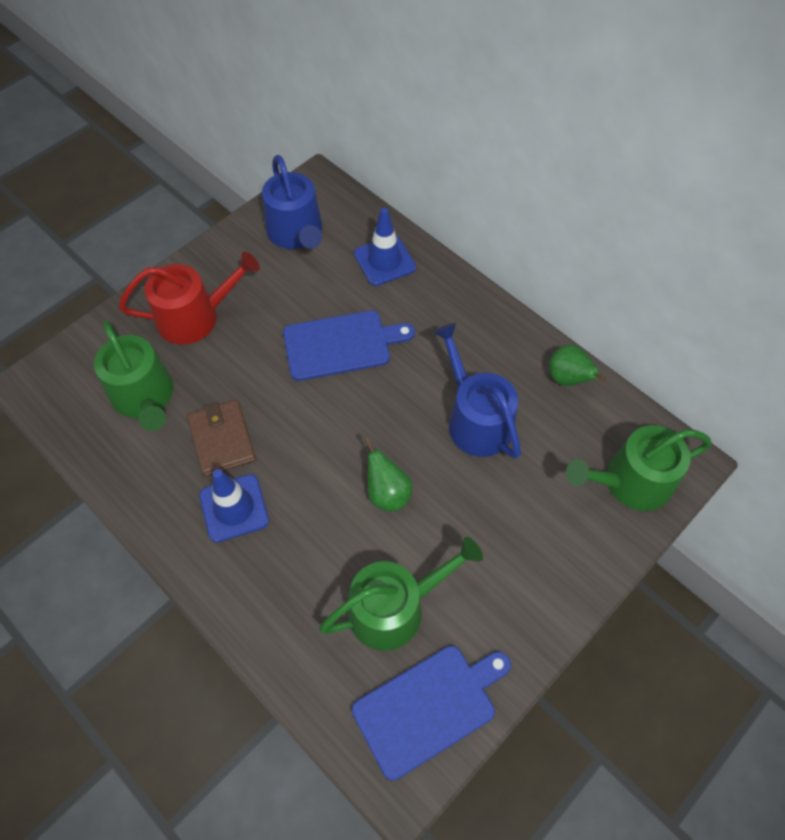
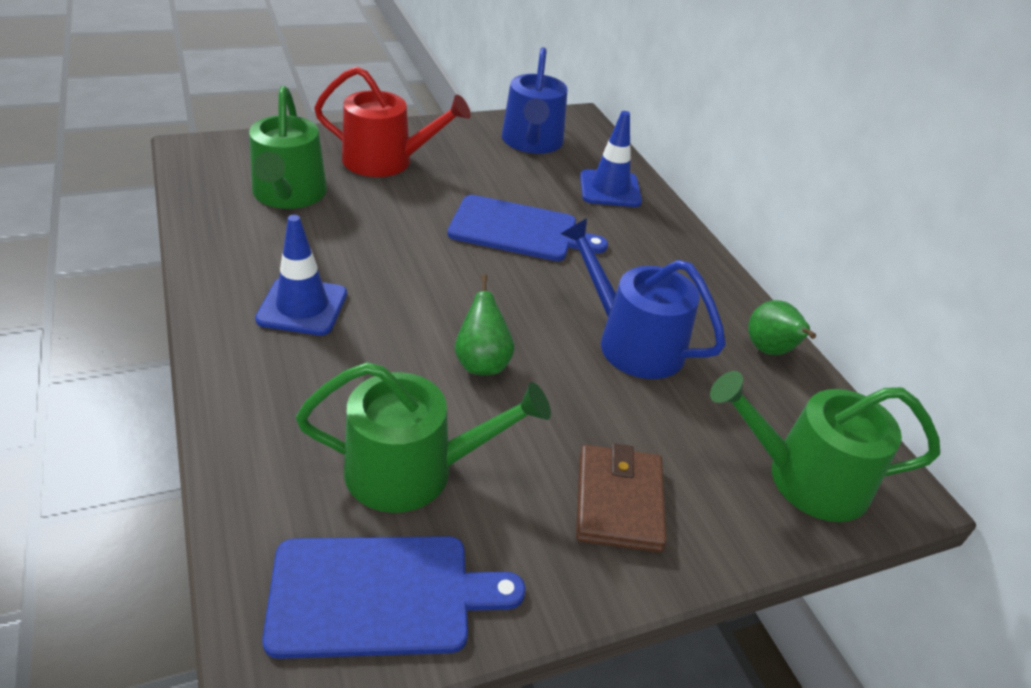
camera: 20 degrees right, 20 degrees down
brown wallet [187,400,256,476] -> brown wallet moved to [576,443,667,552]
blue watering can [433,323,521,459] -> blue watering can turned 45 degrees counterclockwise [560,218,726,379]

